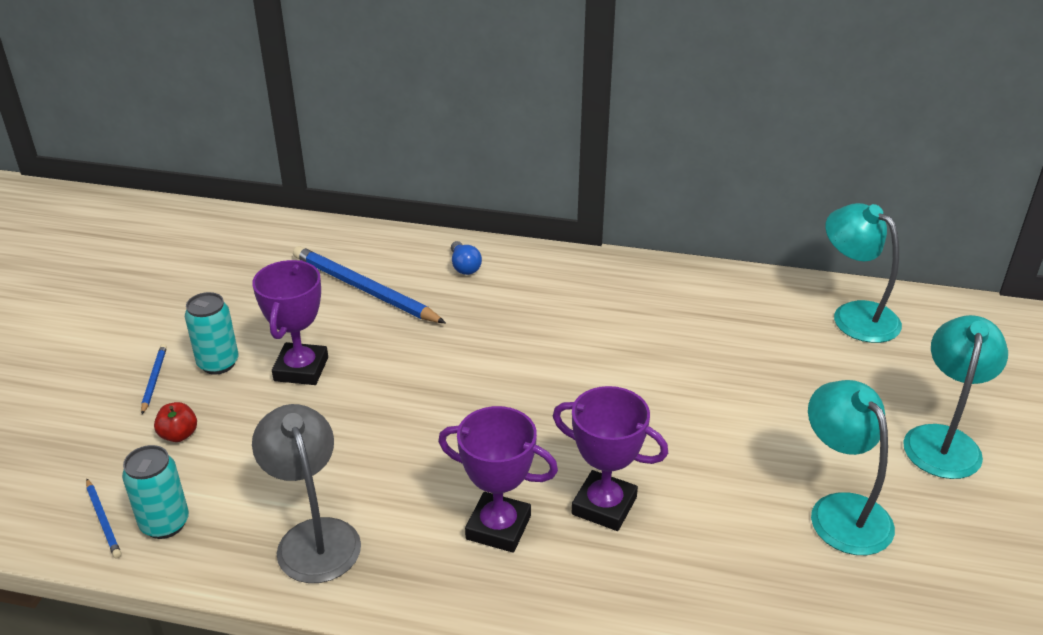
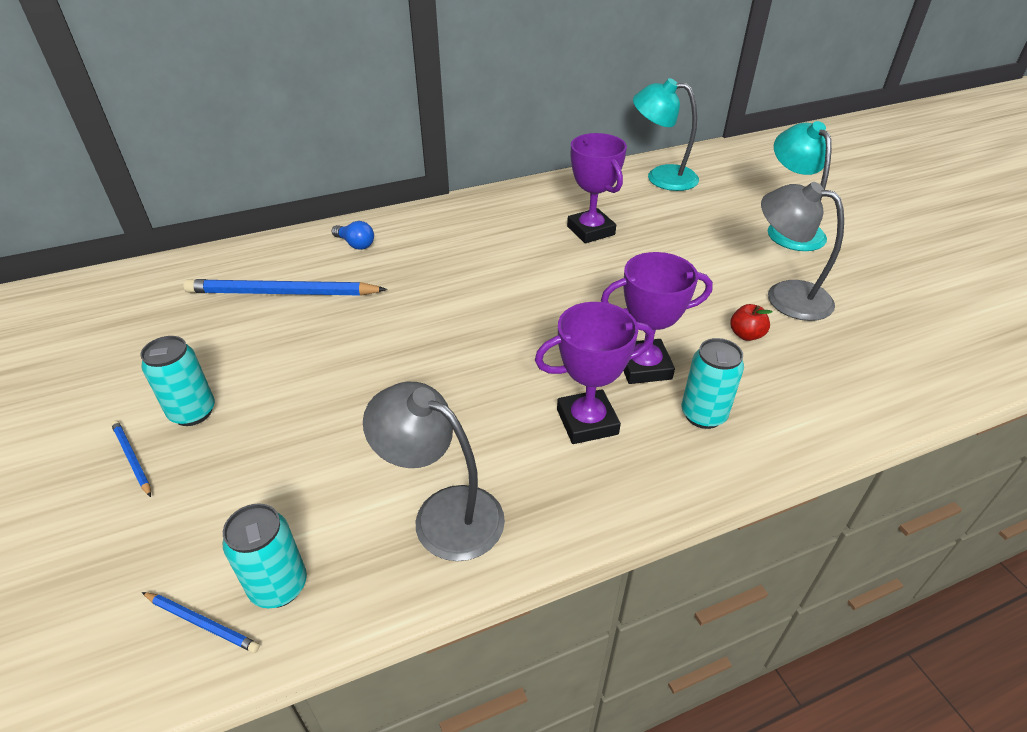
camera: 35 degrees left, 5 degrees up
red apple [154,402,197,442] -> red apple moved to [730,304,773,341]
purple trophy [252,260,328,385] -> purple trophy moved to [567,133,627,243]
turquoise lamp [808,380,895,555] -> grey lamp [761,182,844,321]
none -> turquoise can [682,338,744,429]

